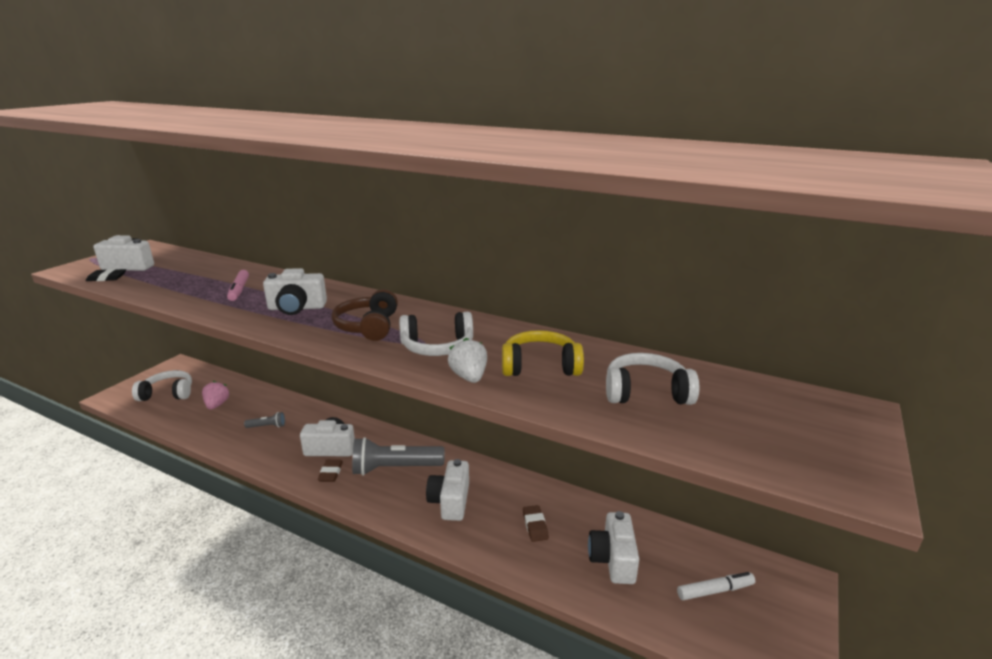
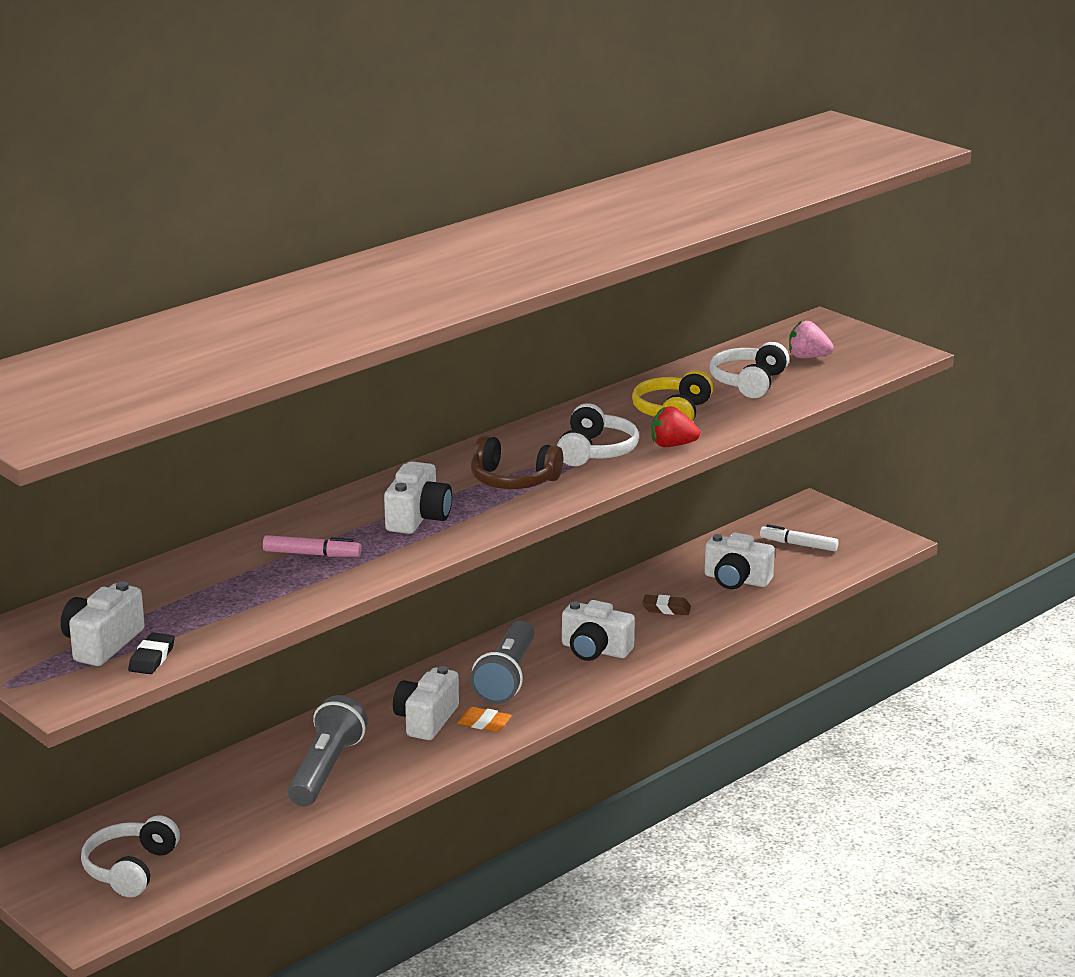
camera: 70 degrees left, 0 degrees up
pink strawberry [202,381,229,409] -> pink strawberry moved to [789,321,834,358]
grey flashlight [244,412,285,428] -> grey flashlight [288,695,368,806], size x2.16
brown eraser [318,460,343,482] -> orange eraser [457,707,512,732]
white strawberry [448,338,487,383] -> red strawberry [651,406,700,447]
white marker [677,572,755,600] -> white marker turned 75 degrees counterclockwise [760,524,839,551]

